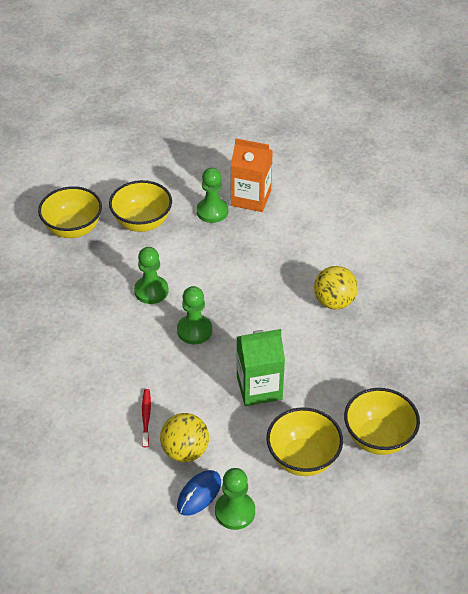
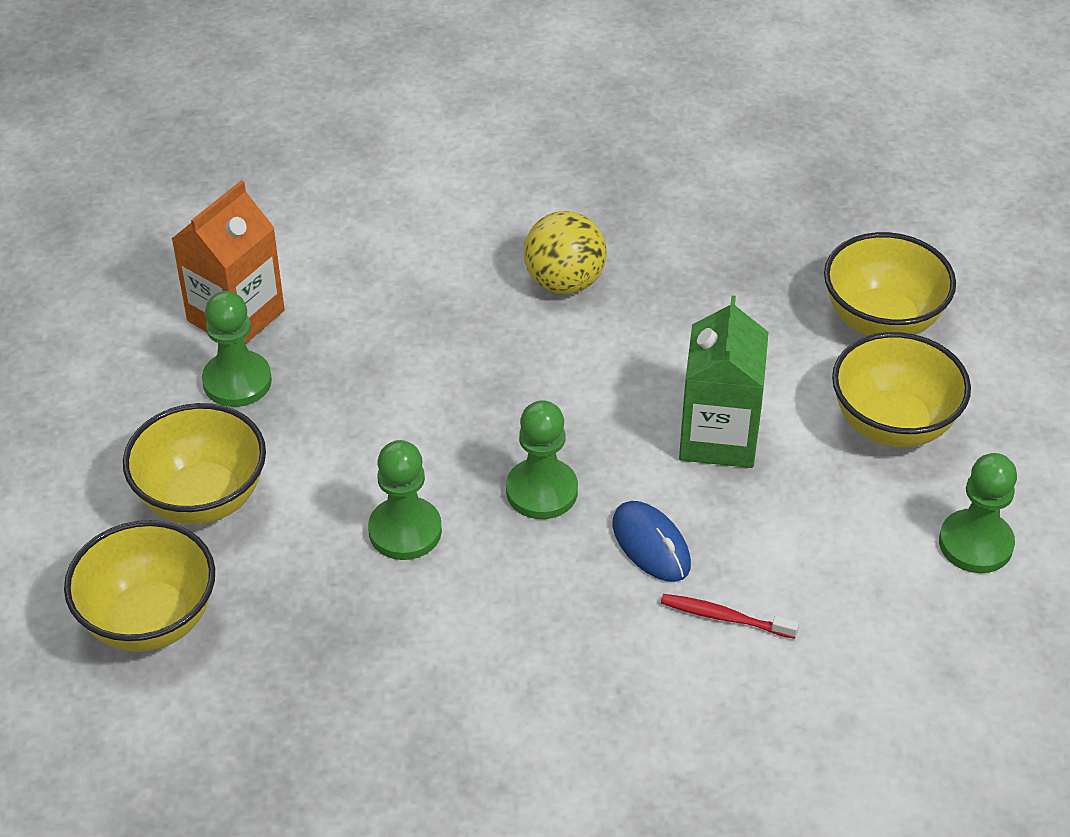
camera: 70 degrees left, 0 degrees up
yellow ball [160,413,209,462] -> none
blue mouse [177,470,221,516] -> blue mouse moved to [612,501,691,582]

